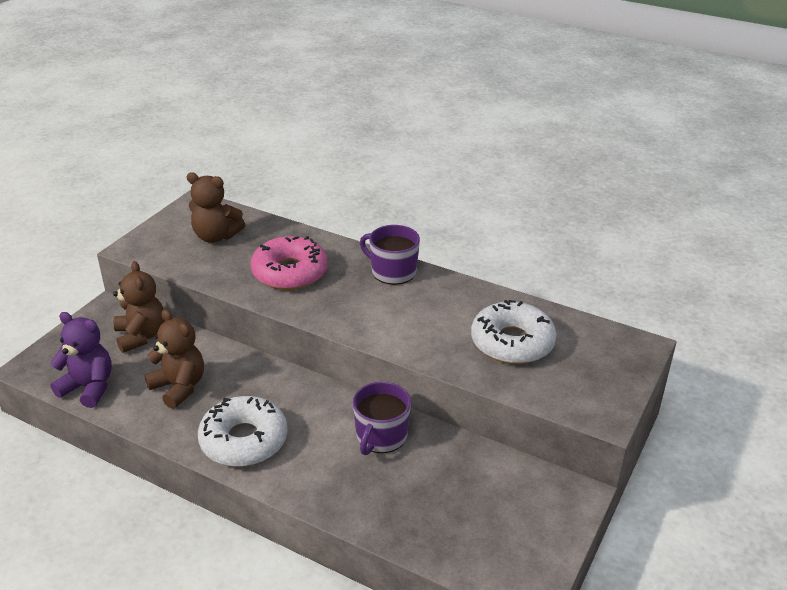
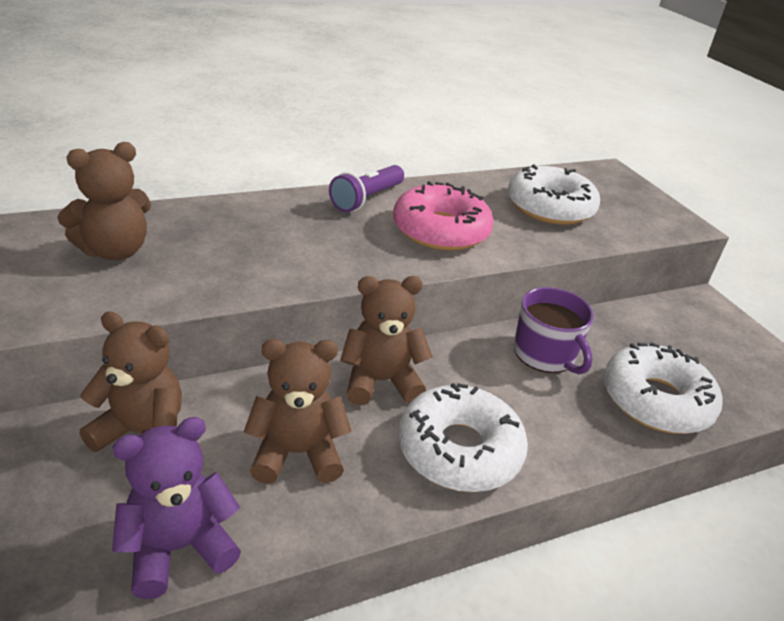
camera: 55 degrees left, 0 degrees up
pink donut [250,236,328,290] -> pink donut moved to [393,181,494,251]
purple mug [360,225,420,285] -> purple flashlight [329,165,404,212]
none -> brown teddy bear [340,276,433,406]
none -> white donut [604,342,723,434]

